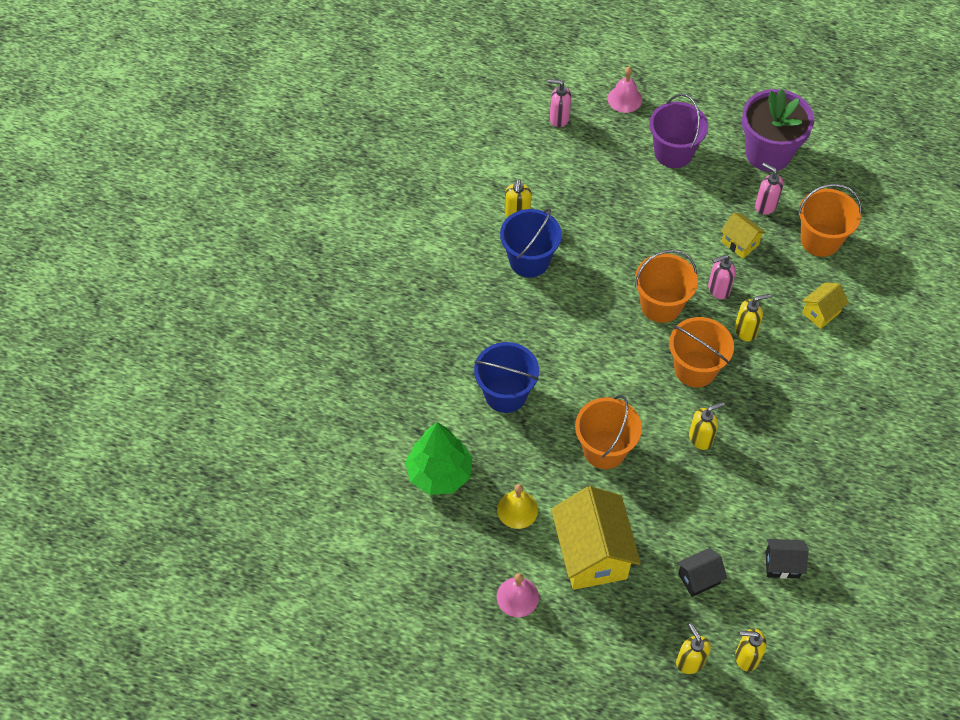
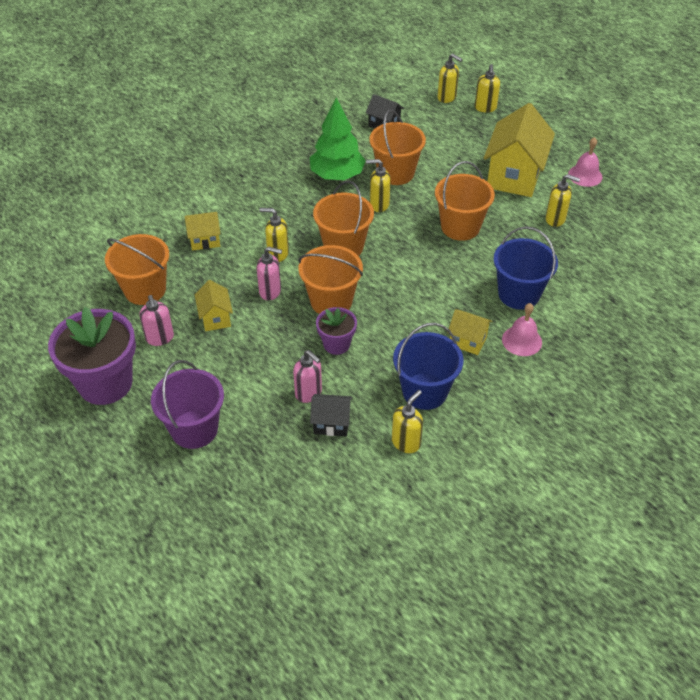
camera: 150 degrees left, 10 degrees down
green tree [405,422,473,495] -> green tree moved to [310,98,366,180]
yellow bell [497,484,538,529] -> yellow soap dispenser [545,174,580,227]
pink soap dispenser [548,79,571,127] -> pink soap dispenser moved to [293,350,322,403]
pink bell [608,67,642,113] -> pink bell moved to [502,303,542,356]
black house [677,548,727,597] -> black house moved to [310,394,352,436]
none -> purple flower pot [316,307,357,355]
none -> orange bucket [369,110,426,185]
none -> yellow house [447,309,493,355]

